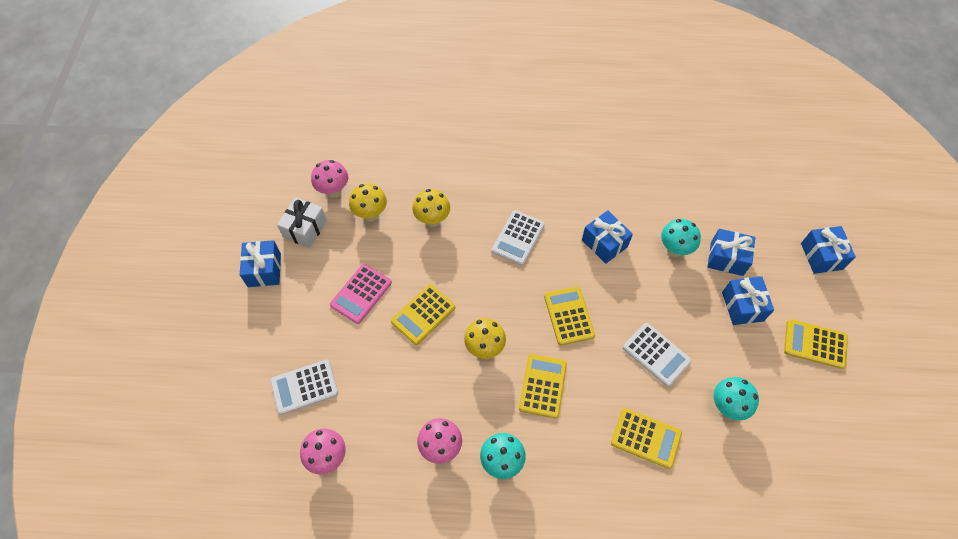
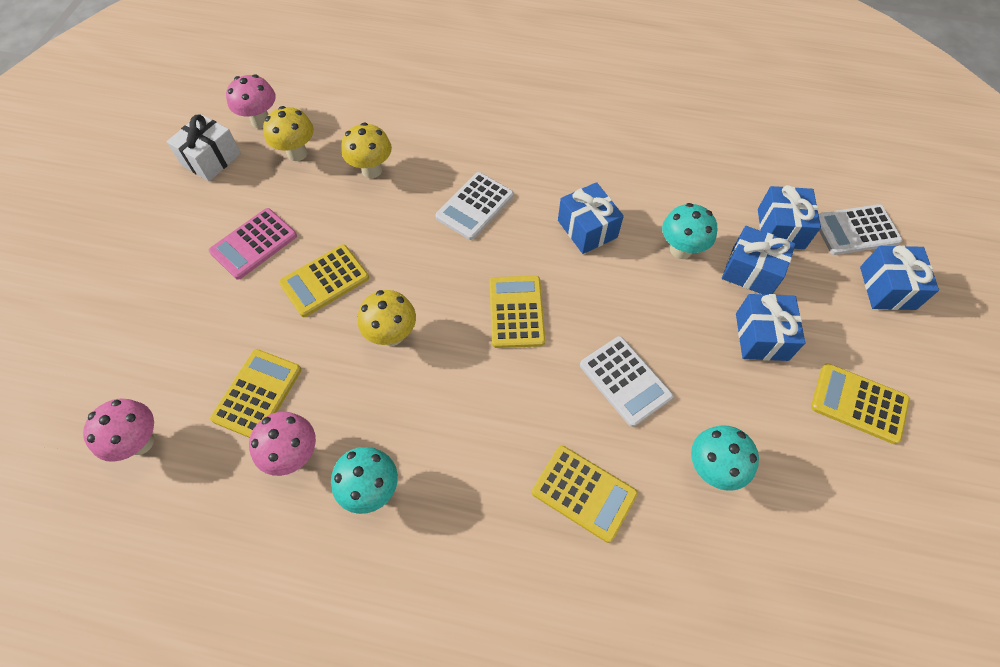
camera: 10 degrees right, 0 degrees up
blue gift [240,240,281,287] -> blue gift moved to [758,185,821,249]
white calculator [270,360,338,415] -> white calculator moved to [818,204,902,255]
yellow calculator [519,354,567,418] -> yellow calculator moved to [210,349,301,438]

